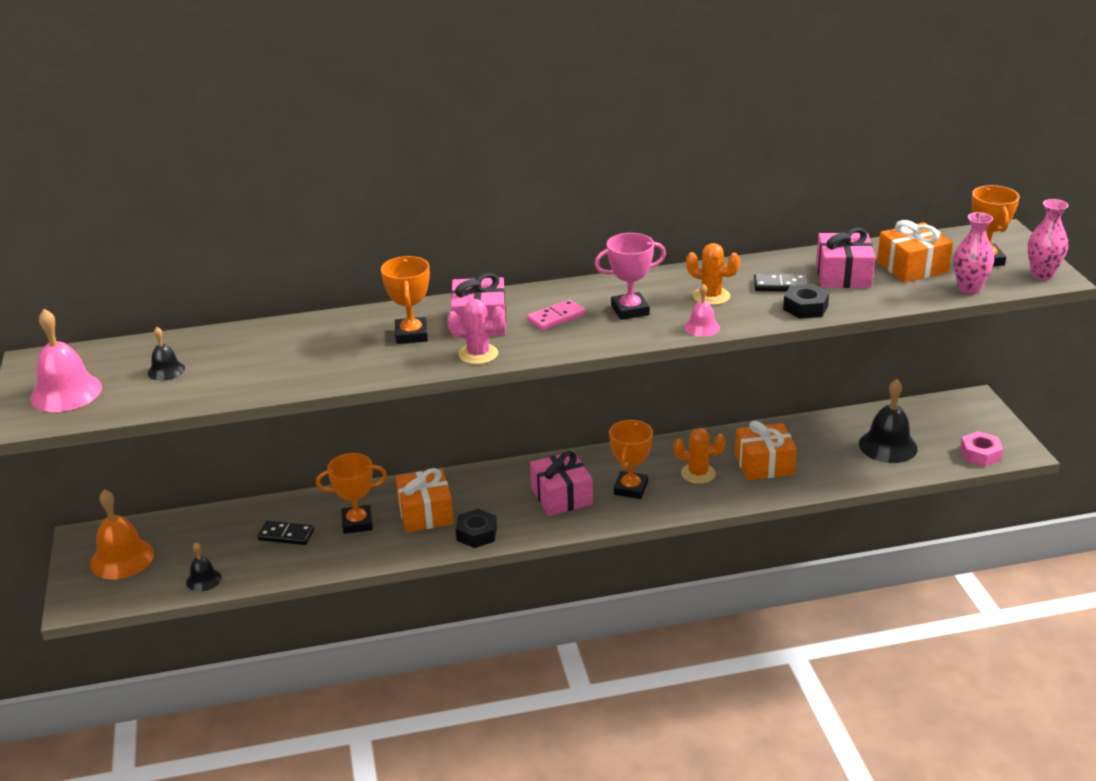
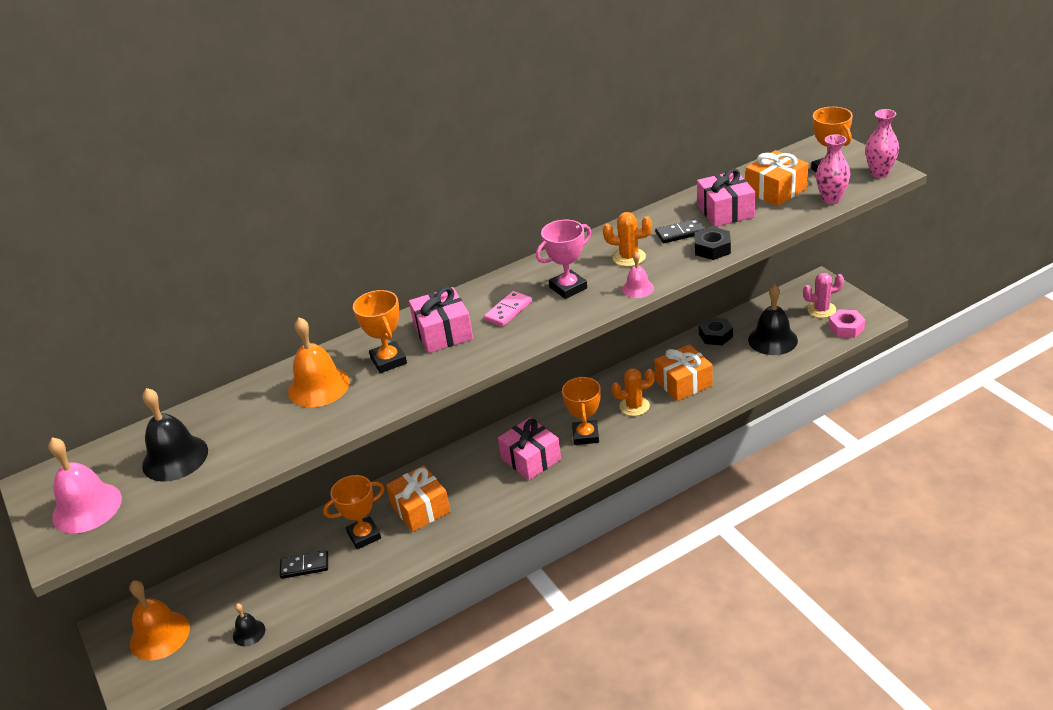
camera: 15 degrees left, 5 degrees up
black bell [148,327,185,381] -> black bell [142,388,208,482], size x1.84
pink cactus [447,299,505,364] -> pink cactus moved to [803,273,844,318]
black nut [456,509,497,548] -> black nut moved to [699,317,733,345]
none -> orange bell [288,317,350,407]

